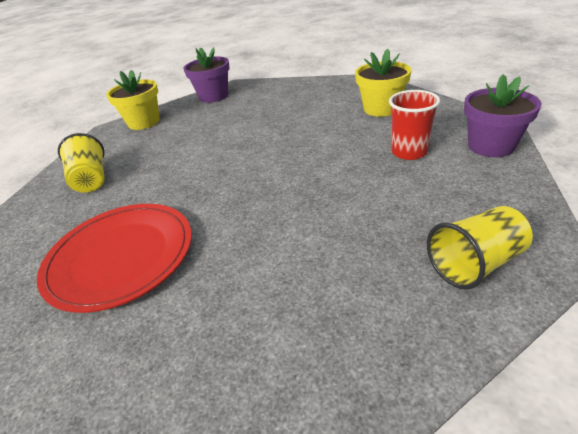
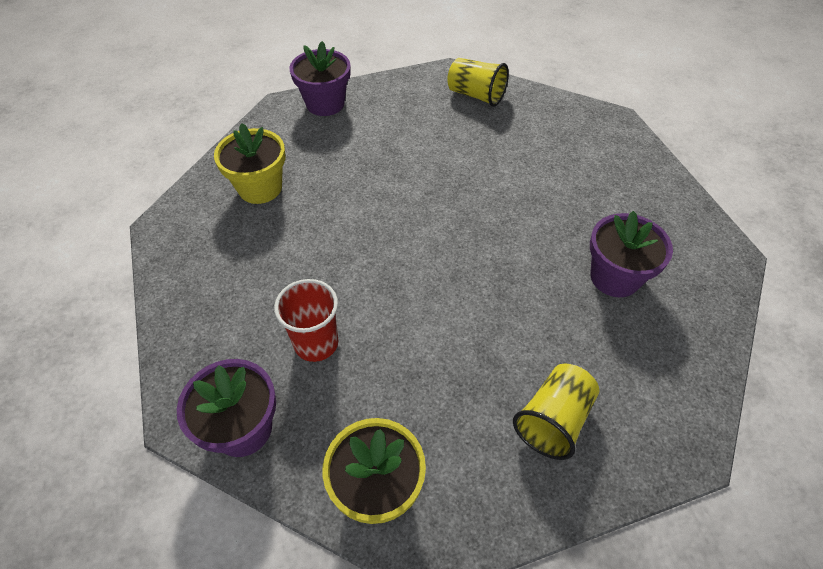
camera: 125 degrees left, 15 degrees up
red plate [37,204,192,313] -> purple flower pot [590,211,673,297]
red cup [389,90,440,160] -> red cup moved to [274,279,338,362]

